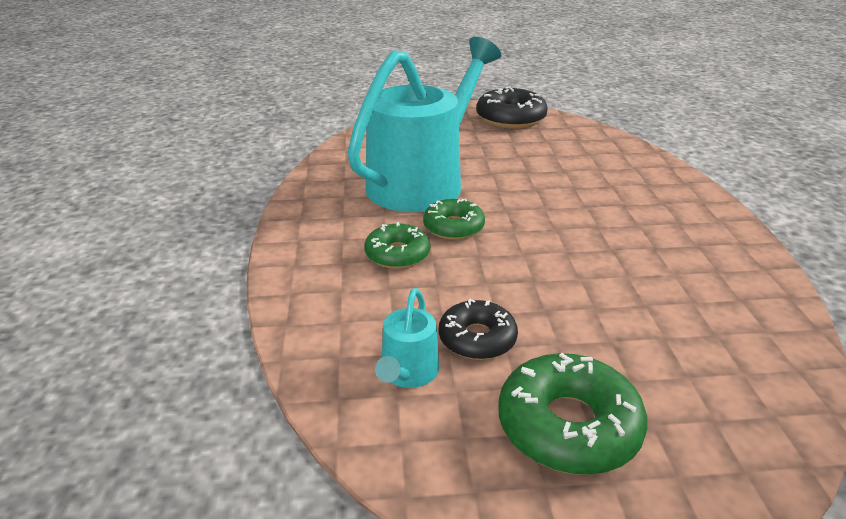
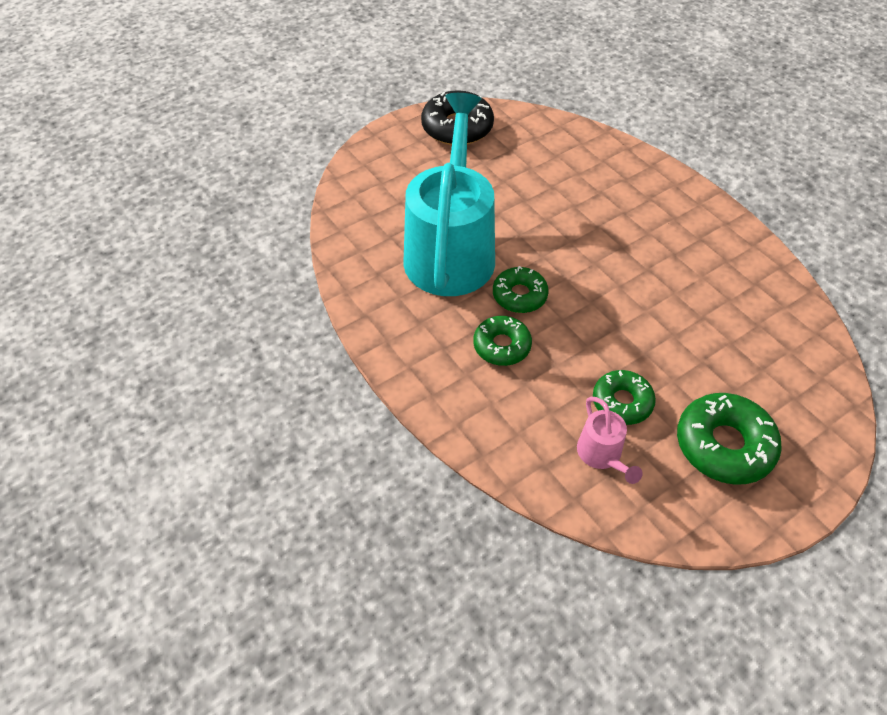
camera: 30 degrees left, 20 degrees up
turquoise watering can [375,288,439,388] -> pink watering can [577,396,643,484]
black donut [439,299,518,360] -> green donut [593,370,656,425]

